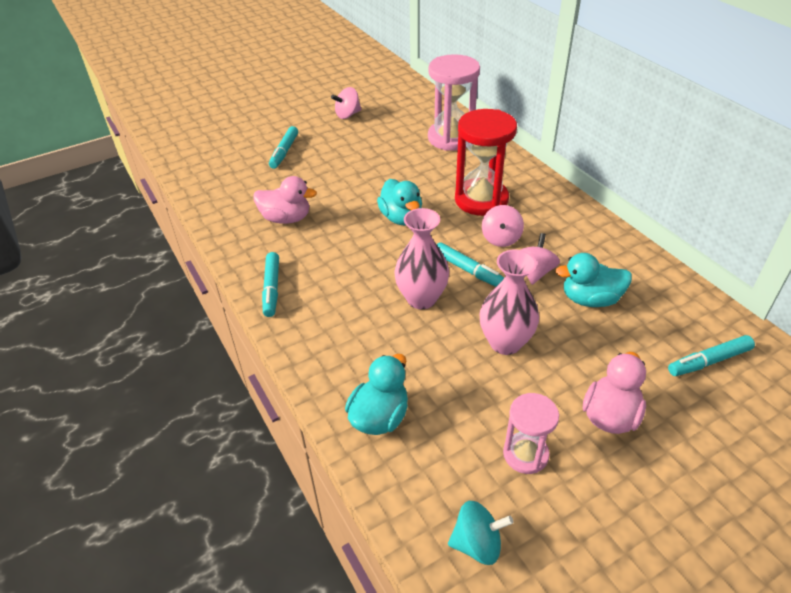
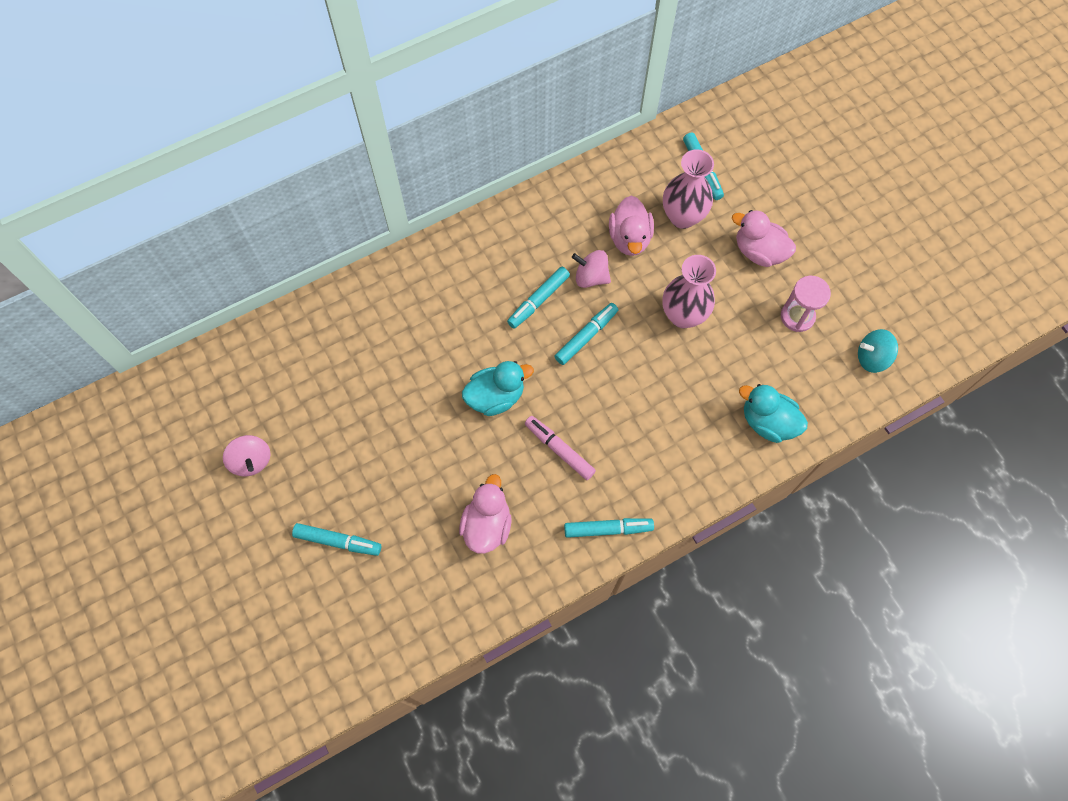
camera: 90 degrees left, 25 degrees up
pink vase [394,208,449,309] -> pink vase moved to [663,149,714,229]
pink hourglass [428,54,480,151] -> none
turquoise spinning top [448,501,514,565] -> turquoise spinning top turned 90 degrees counterclockwise [858,329,898,373]
red hourglass [455,109,517,216] -> none
pink spinning top [482,205,524,247] -> turquoise marker [507,267,570,329]
turquoise duck [555,253,632,307] -> pink duck [609,196,654,256]
none -> pink marker [525,416,596,480]

